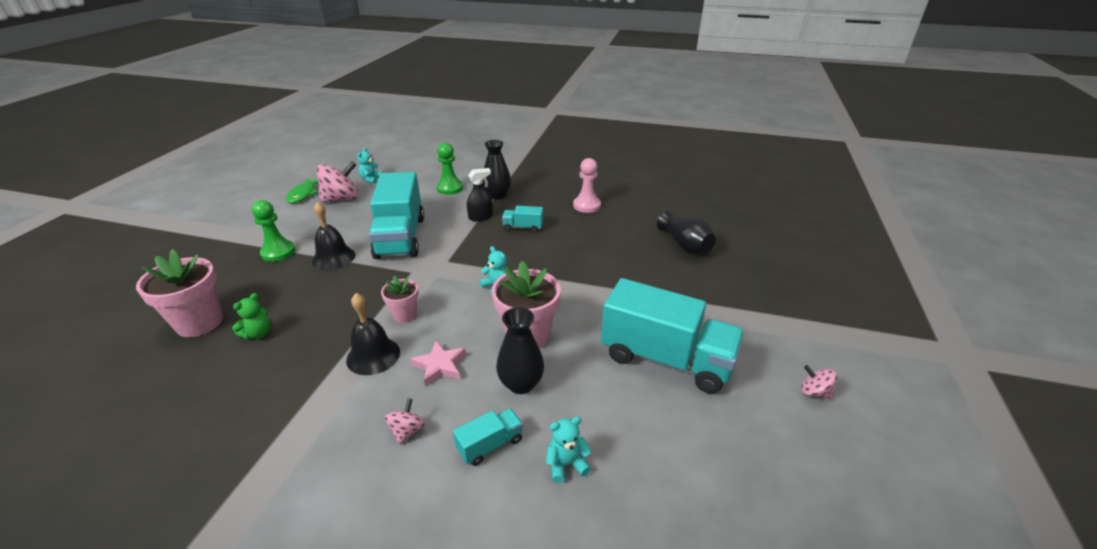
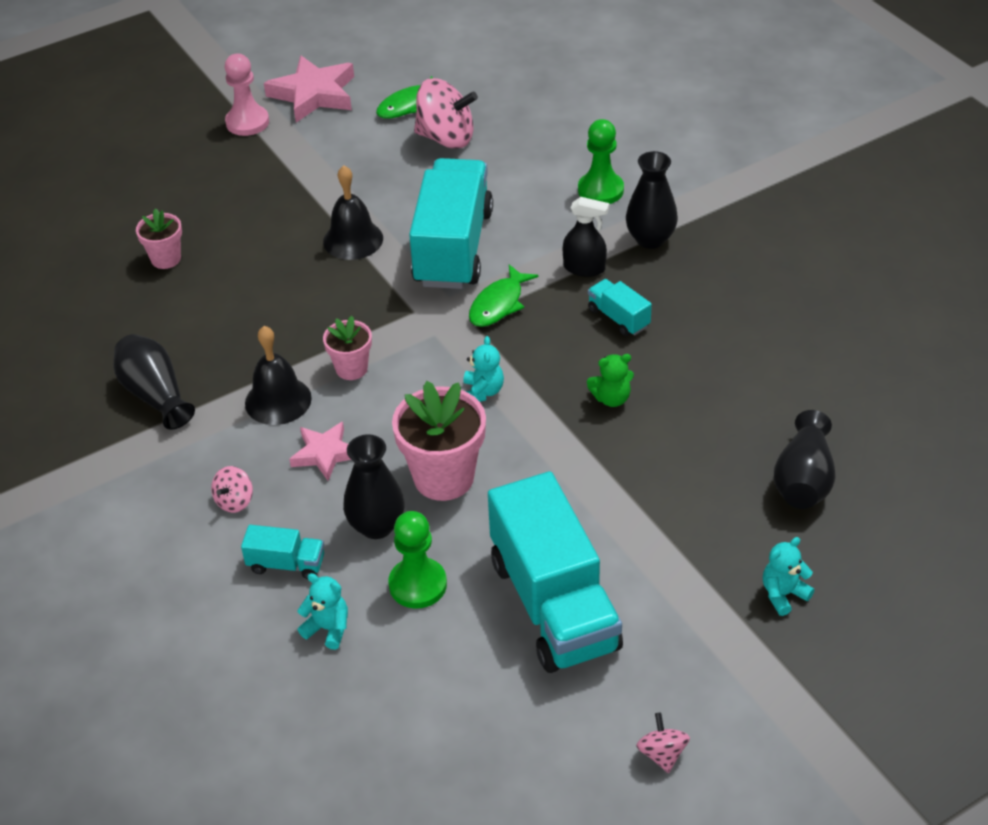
camera: 45 degrees right, 10 degrees up
pink flower pot [136,249,223,337] -> pink flower pot [136,208,182,269], size x0.57
green teddy bear [232,293,270,339] -> green teddy bear moved to [587,354,634,407]
green pawn [252,200,295,262] -> green pawn moved to [388,511,447,608]
turquoise teddy bear [357,148,382,184] -> turquoise teddy bear moved to [763,537,815,616]
turquoise truck [369,172,424,259] -> turquoise truck turned 150 degrees clockwise [409,158,493,289]
pink spinning top [384,398,425,444] -> pink spinning top turned 150 degrees clockwise [211,466,253,513]
pink pawn [573,158,601,213] -> pink pawn moved to [225,53,269,136]
none -> black vase [113,334,195,430]
none -> pink star [264,55,354,122]
none -> green fish [469,264,538,327]

